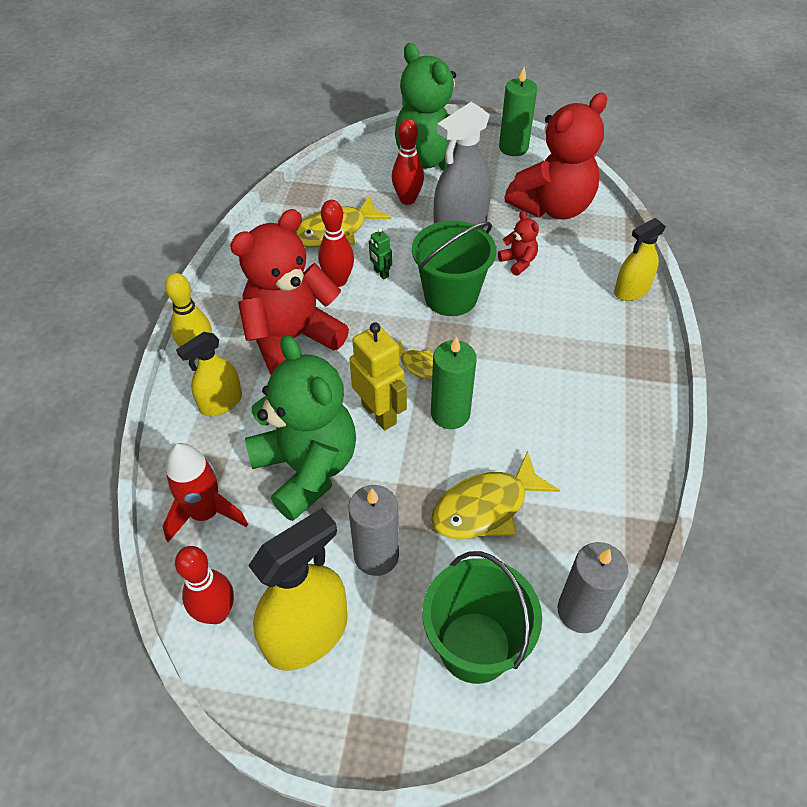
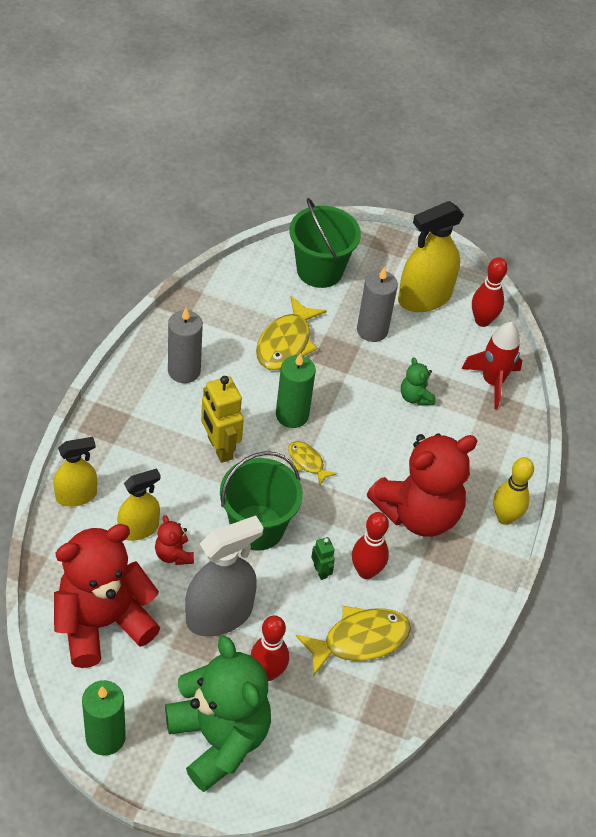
camera: 175 degrees left, 0 degrees up
yellow spray bottle [176,332,242,416] -> yellow spray bottle moved to [117,468,161,541]
green teddy bear [245,335,356,521] -> green teddy bear [401,357,435,406], size x0.42
yellow robot [350,323,407,431] -> yellow robot moved to [201,376,244,463]
yellow fish [431,451,560,539] -> yellow fish turned 135 degrees clockwise [256,296,327,370]
grey candle [558,542,628,633] -> grey candle moved to [168,308,203,383]

